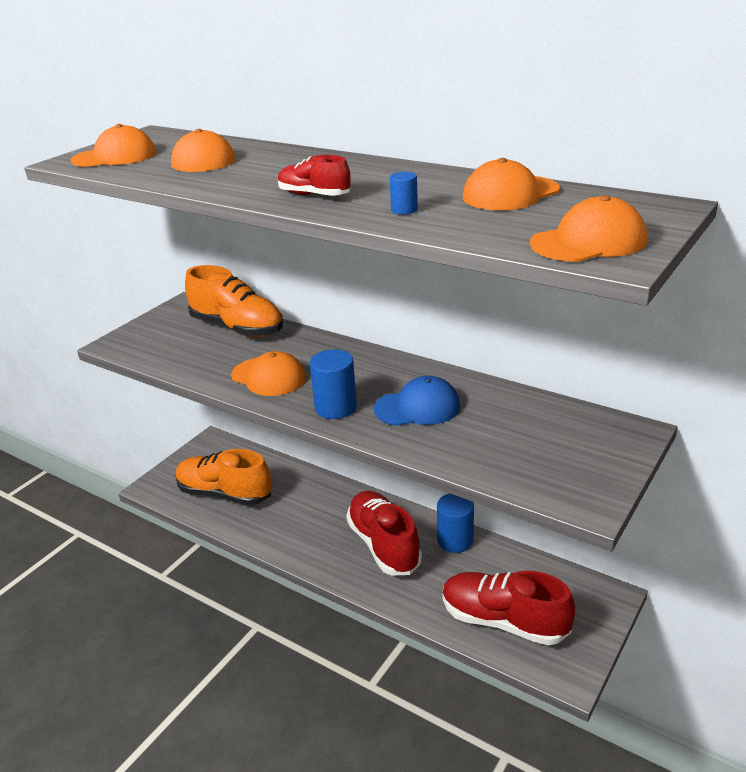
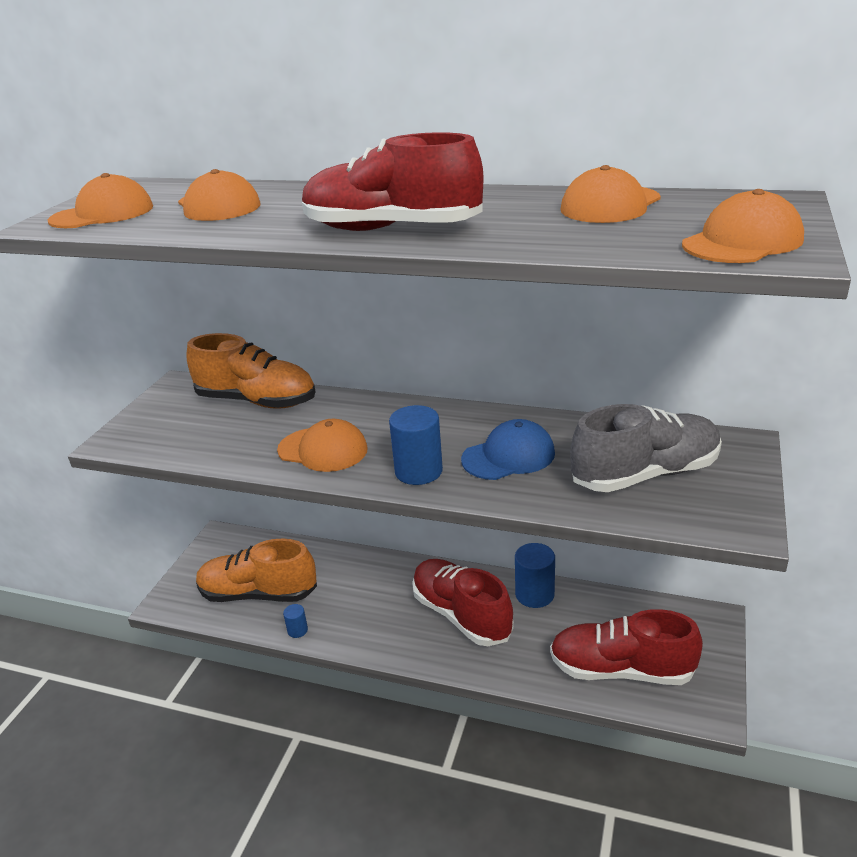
camera: 15 degrees left, 0 degrees up
red shoe [278,155,351,196] -> red shoe [302,132,484,231], size x1.91
blue cylinder [390,172,418,215] -> blue cylinder moved to [283,604,308,638]
none -> grey shoe [570,404,722,492]

